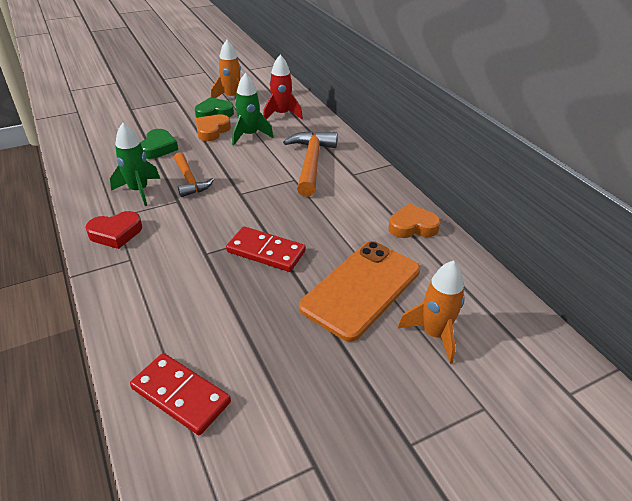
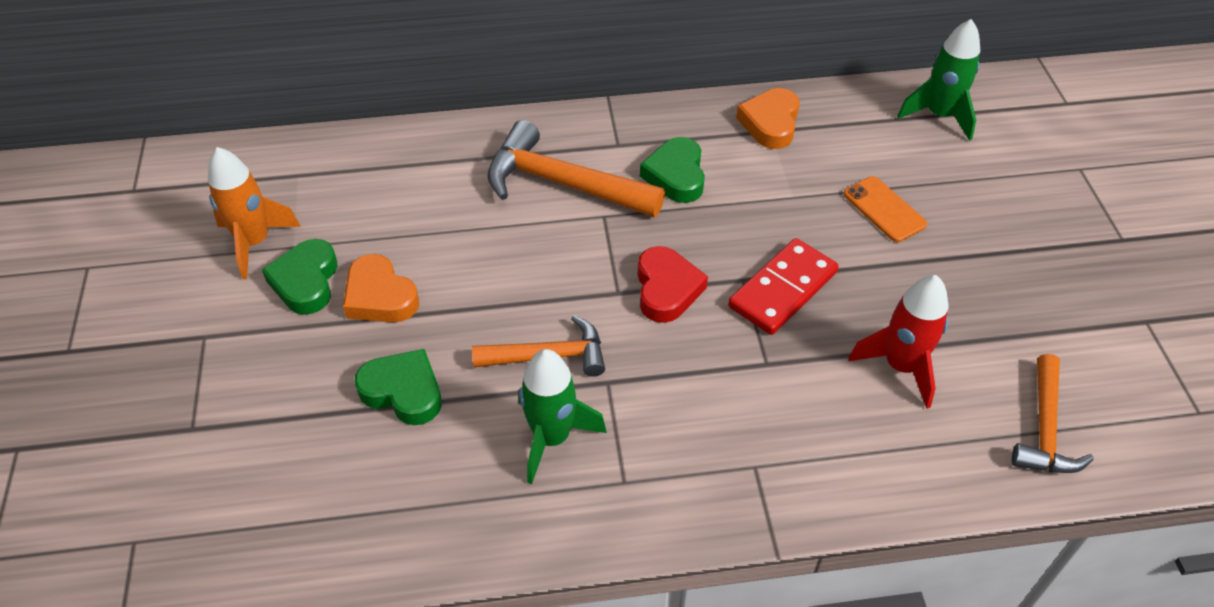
camera: 70 degrees left, 10 degrees up
red heart [85,211,142,249] -> red heart moved to [638,246,708,323]
red domino [130,353,231,435] -> orange hammer [1012,354,1094,473]
green rocket [232,73,273,145] -> green rocket moved to [897,19,980,141]
red rocket [263,55,303,119] -> red rocket moved to [848,275,948,409]
orange phone [299,241,420,342] -> orange phone [844,176,927,242], size x0.47
orange rocket [397,260,465,364] -> none
none -> green heart [640,137,705,203]

